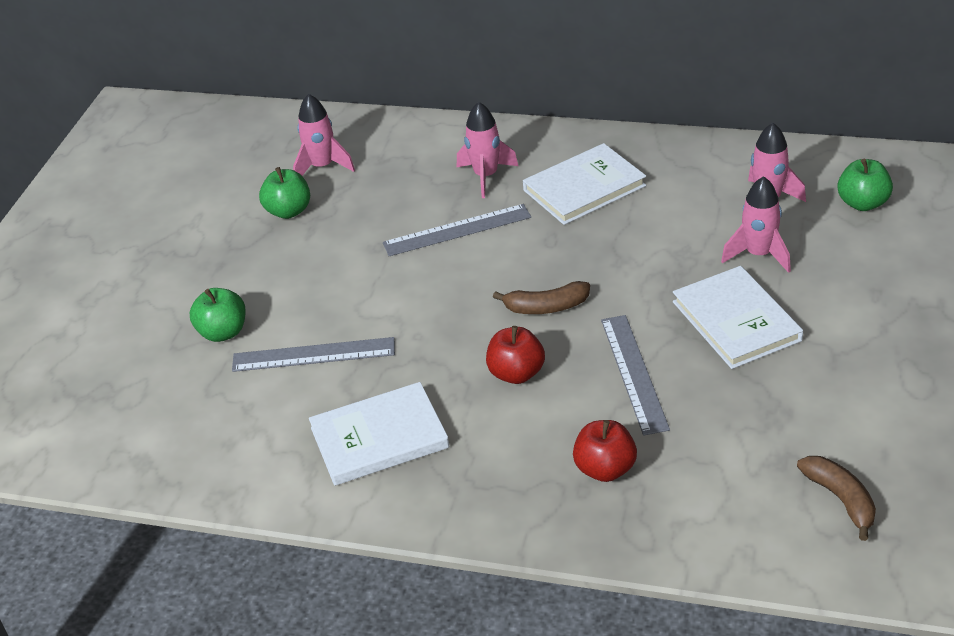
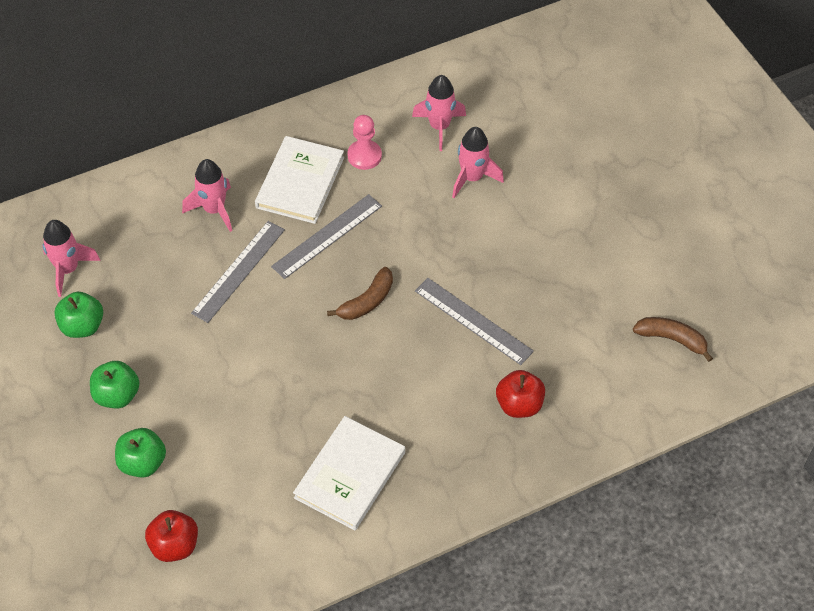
camera: 45 degrees left, 15 degrees up
grey ruler [232,337,395,372] -> grey ruler moved to [271,194,382,279]
red apple [486,326,545,384] -> red apple moved to [145,510,198,562]
white book [673,266,803,369] -> none
green apple [837,159,893,211] -> green apple moved to [90,361,140,408]
none -> pink pawn [347,115,382,170]

